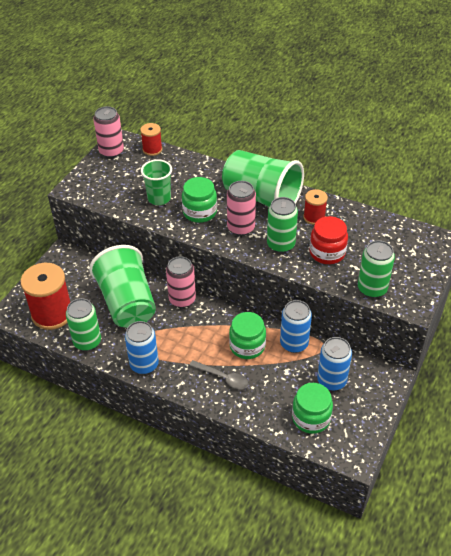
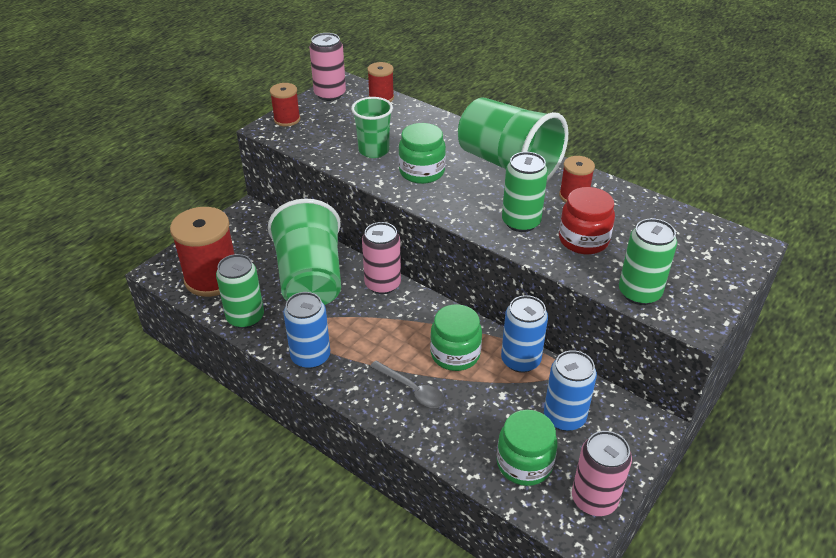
camera: 10 degrees right, 5 degrees down
pink can [227,181,256,236] -> pink can moved to [572,431,632,516]
none -> red spool [270,83,300,126]

